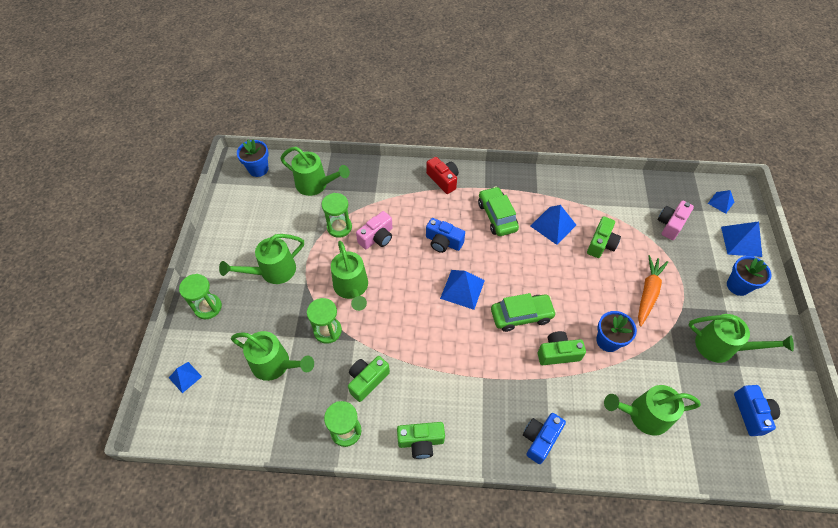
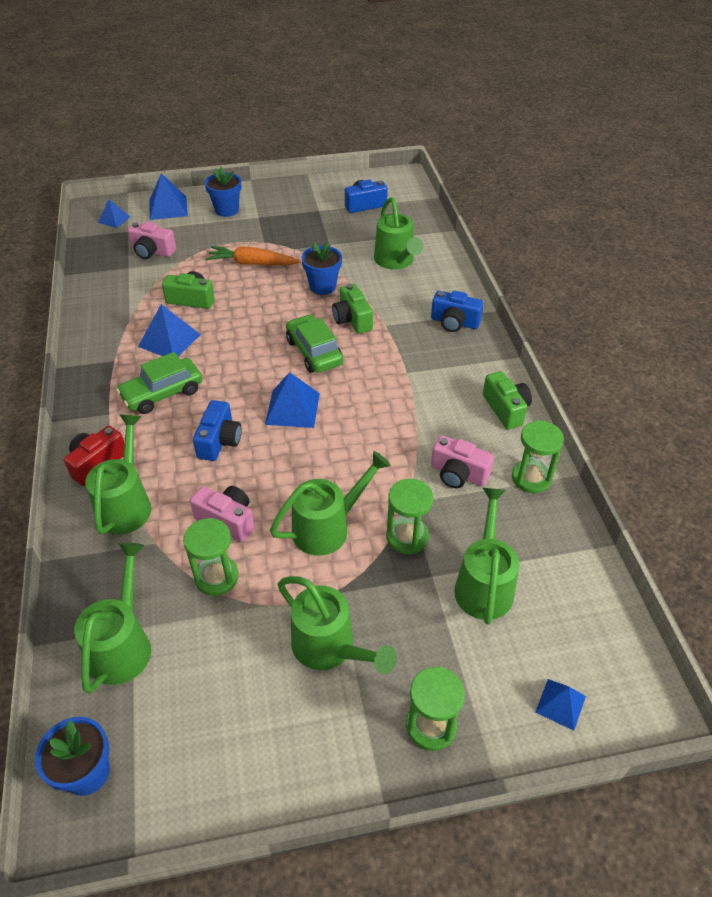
camera: 105 degrees left, 10 degrees down
green camera [348,356,390,402] -> pink camera [431,435,494,488]
green watering can [689,314,794,363] -> green watering can moved to [86,414,151,534]

